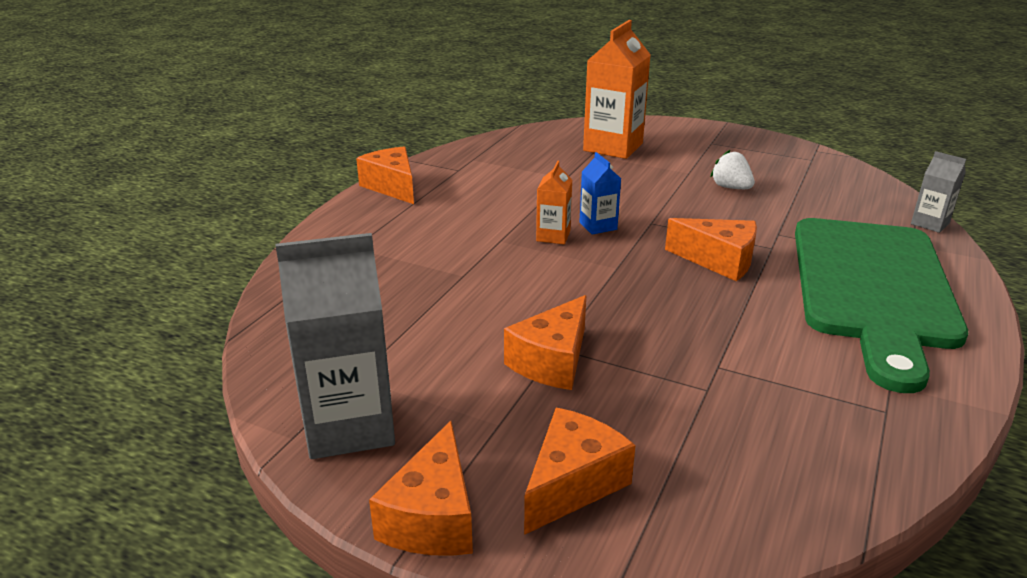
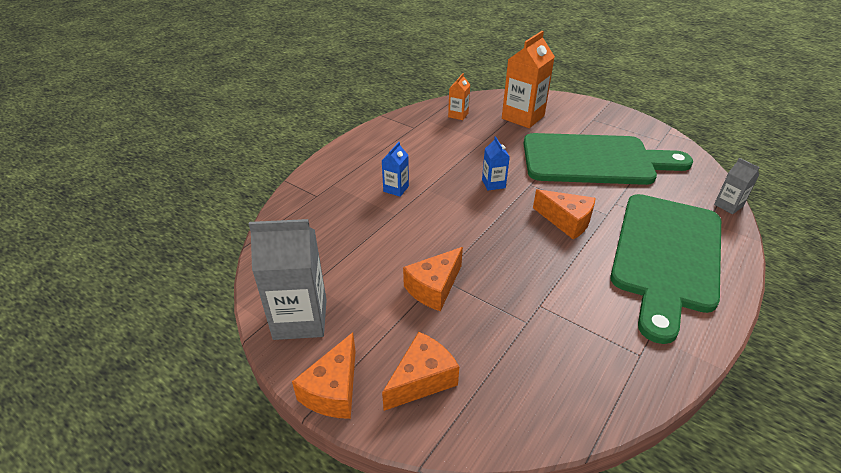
camera: 10 degrees right, 10 degrees up
orange cheese [356,147,414,204] -> none
orange carton [536,161,572,244] -> orange carton moved to [448,73,470,120]
white strawberry [710,150,755,189] -> green cutting board [523,133,693,185]
none -> blue carton [381,142,409,197]

